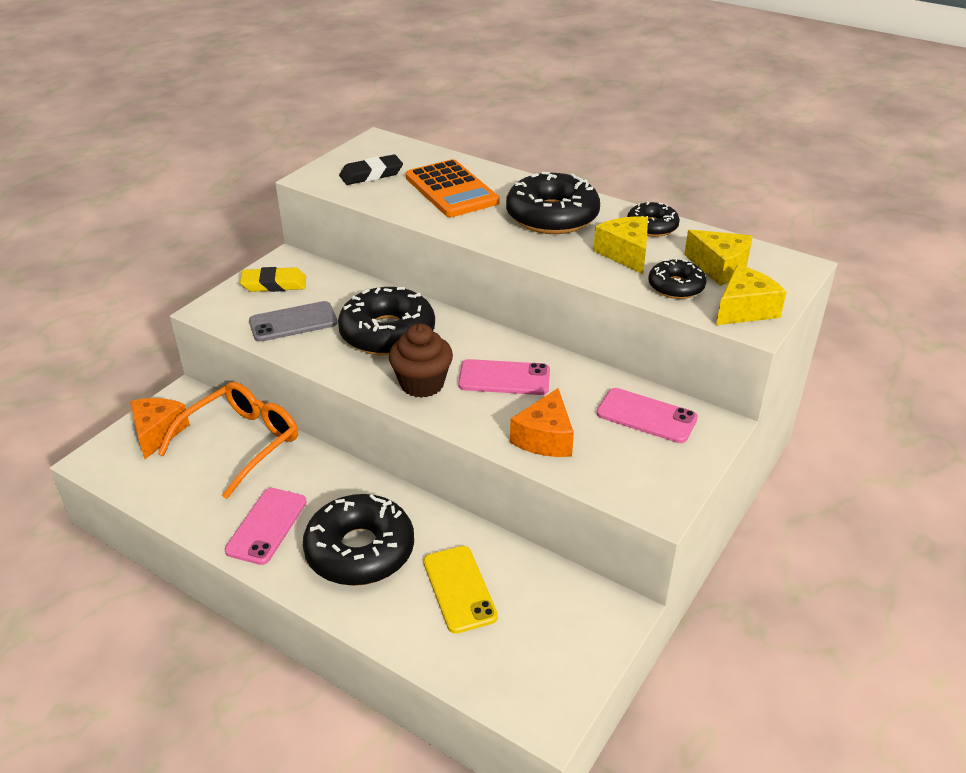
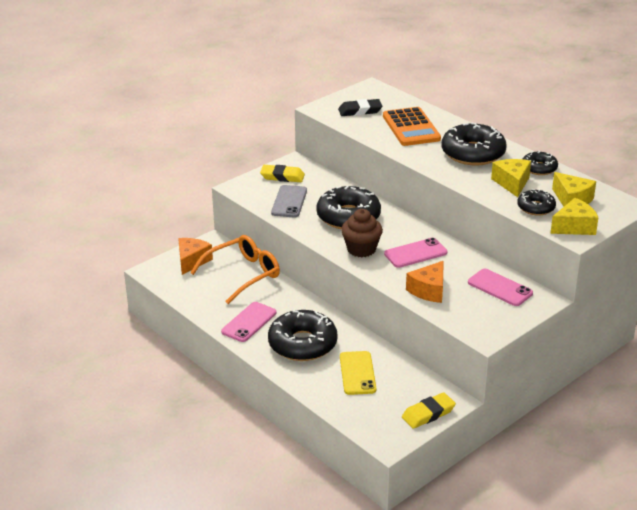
camera: 15 degrees right, 5 degrees down
grey phone [249,301,338,342] -> grey phone turned 75 degrees counterclockwise [271,185,307,217]
pink phone [458,359,550,395] -> pink phone turned 45 degrees counterclockwise [384,238,447,268]
none -> yellow eraser [402,392,456,429]

